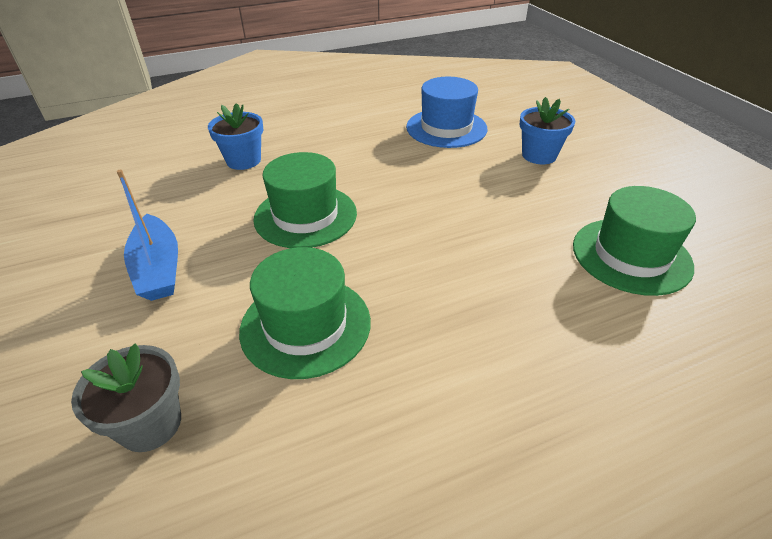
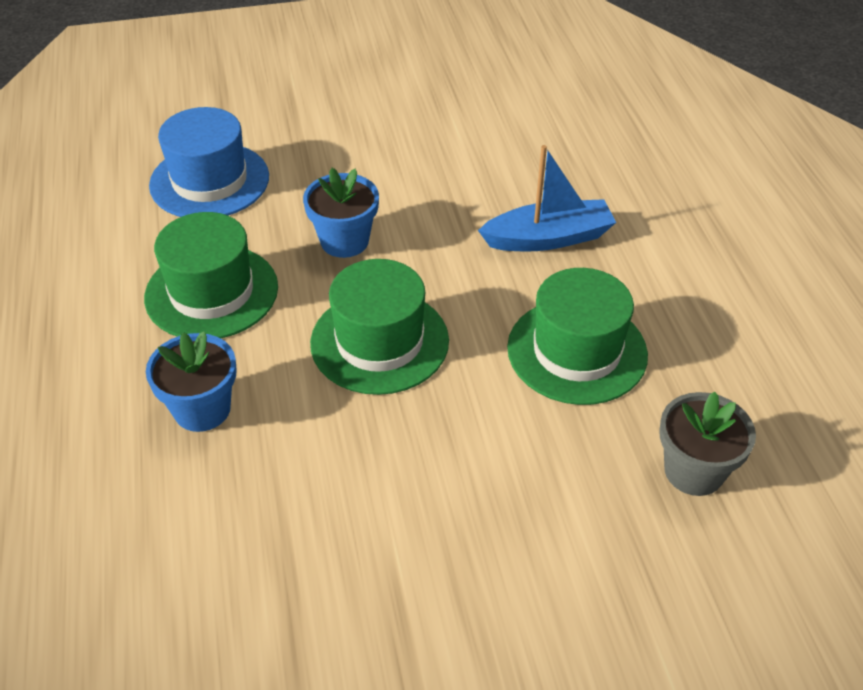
camera: 80 degrees left, 5 degrees up
blue boat [117,170,178,301] -> blue boat moved to [478,145,616,251]
blue flower pot [520,97,575,165] -> blue flower pot moved to [303,168,379,258]
green hat [573,186,696,296] -> green hat moved to [144,212,278,339]

